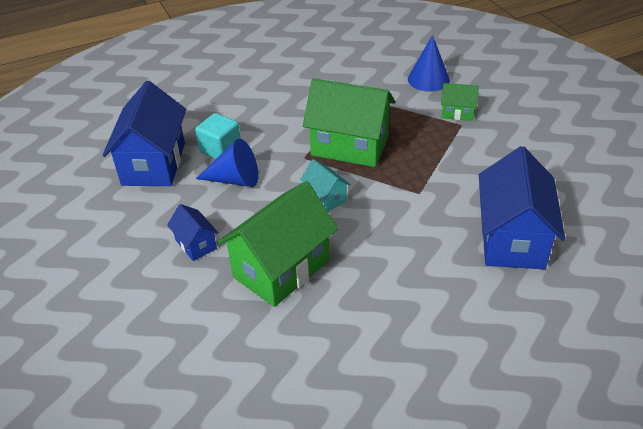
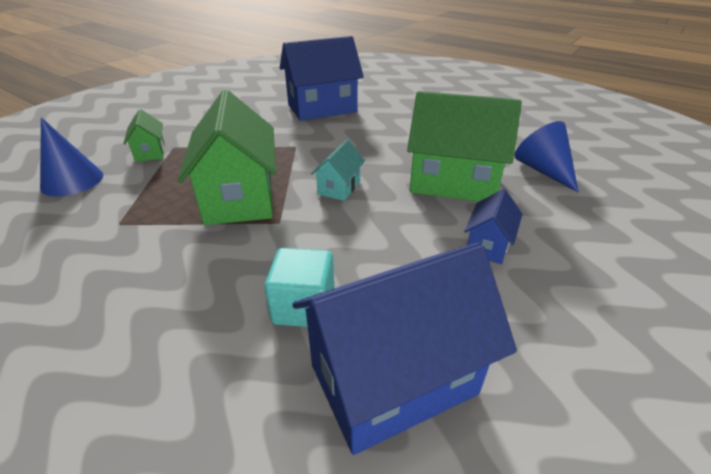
camera: 120 degrees left, 5 degrees down
blue cone [196,139,258,187] -> blue cone moved to [514,121,579,192]

